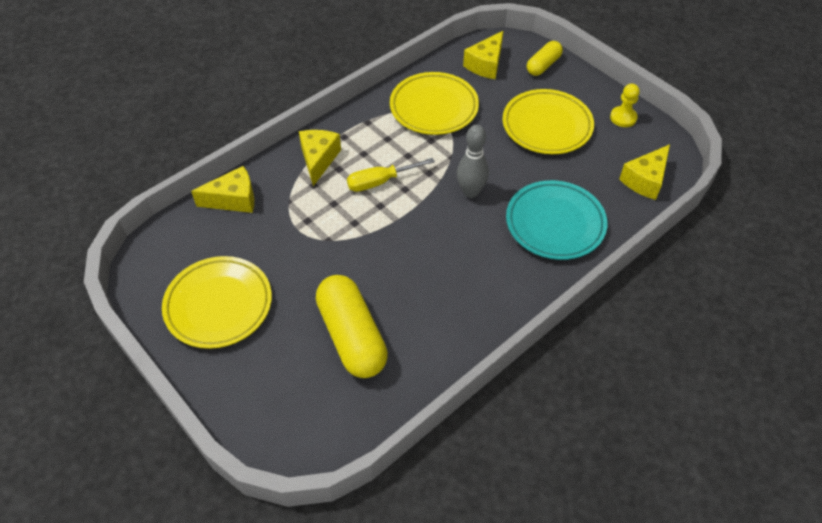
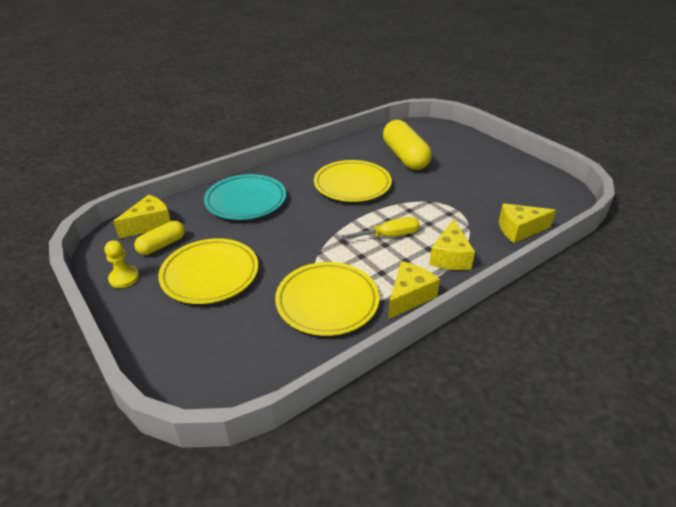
camera: 175 degrees left, 15 degrees down
yellow plate [162,256,272,349] -> yellow plate moved to [314,160,392,202]
grey bowling pin [457,125,489,198] -> none
yellow cheese [463,31,503,79] -> yellow cheese moved to [388,261,440,319]
yellow capsule [527,41,563,76] -> yellow capsule moved to [134,221,185,255]

